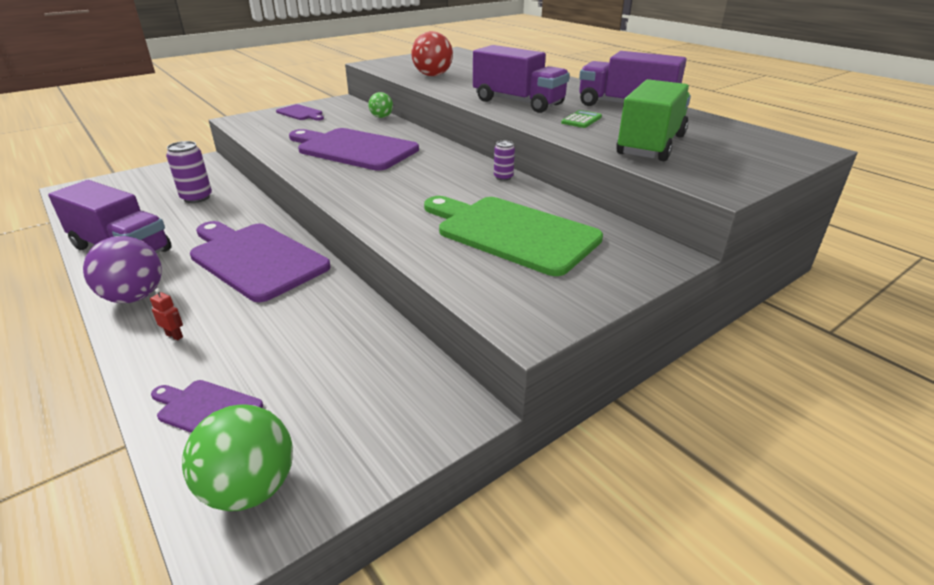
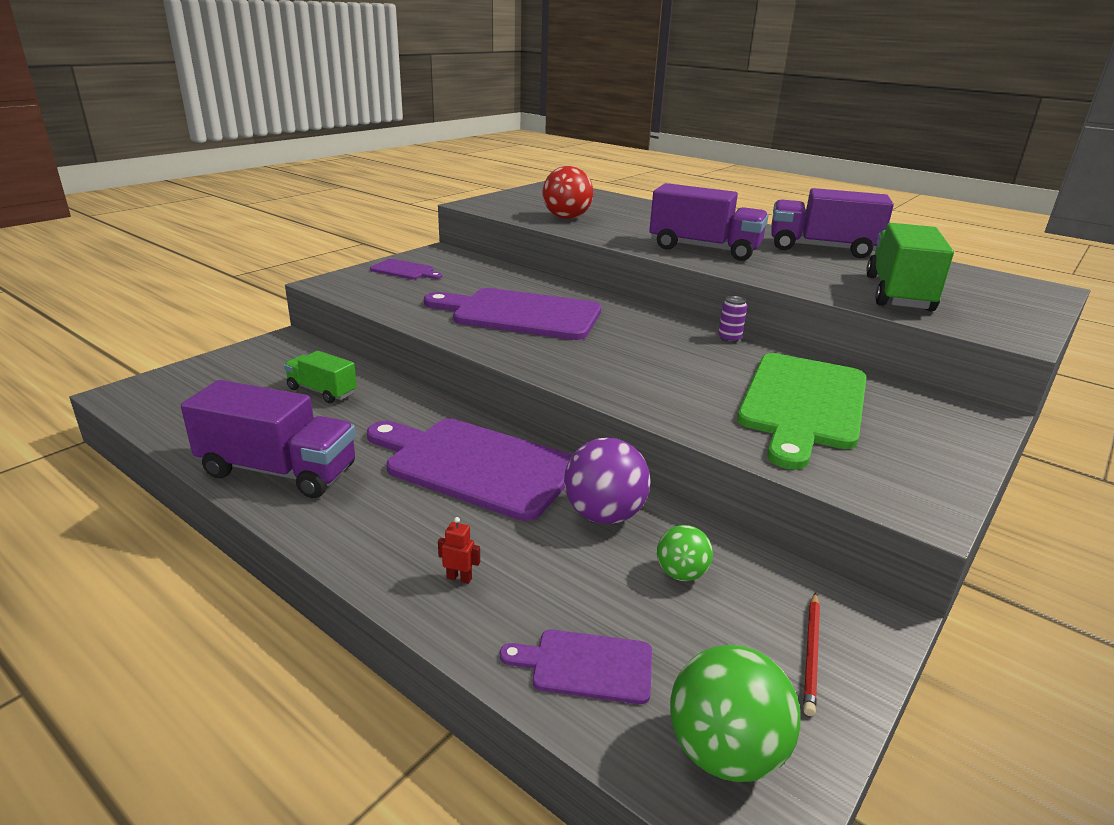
camera: 15 degrees left, 5 degrees down
purple ball [83,236,162,303] -> purple ball moved to [564,437,651,524]
purple can [166,141,212,203] -> green truck [284,351,357,403]
green ball [368,92,393,118] -> green ball moved to [657,525,713,581]
green cutting board [424,196,603,276] -> green cutting board turned 90 degrees counterclockwise [737,353,867,470]
green calculator [561,110,602,128] -> none
none -> red pencil [803,592,820,716]

